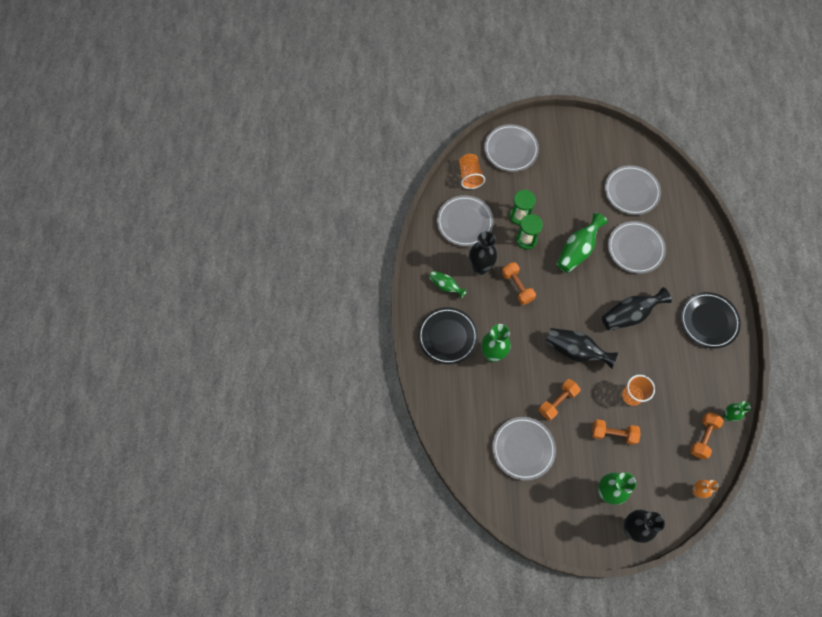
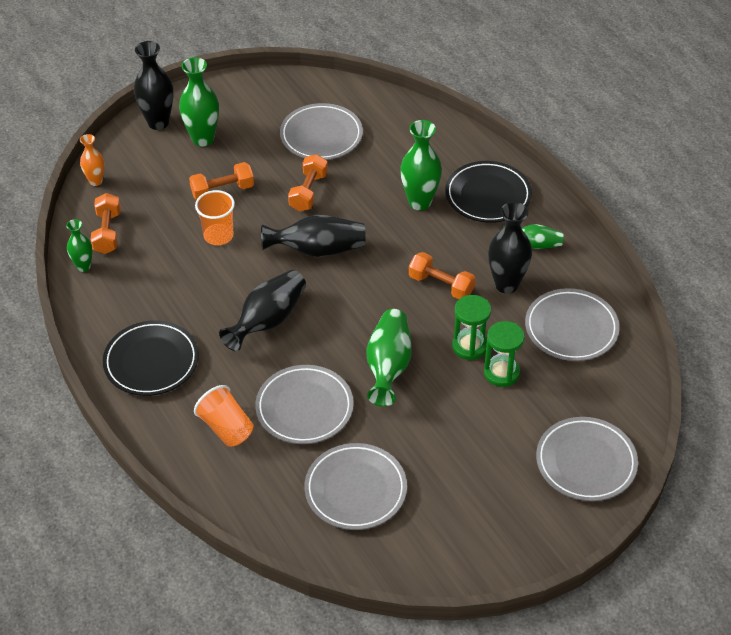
camera: 150 degrees right, 20 degrees down
orange cup [459,154,485,189] -> orange cup moved to [194,385,253,447]

